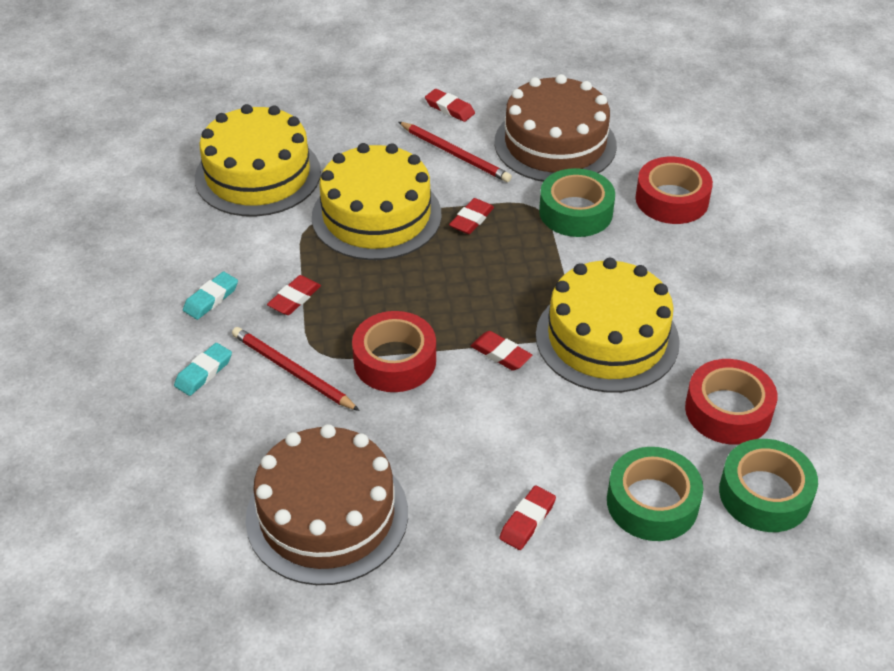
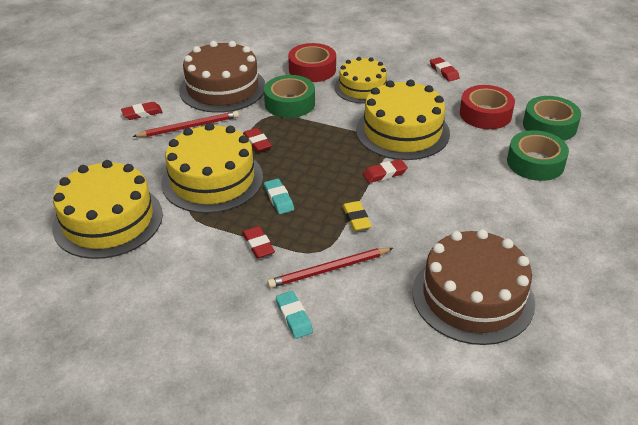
camera: 60 degrees left, 5 degrees down
turquoise eraser [183,272,238,320] -> turquoise eraser moved to [264,179,294,214]
red tape [352,311,436,392] -> yellow eraser [342,201,372,231]
red eraser [499,486,556,550] -> red eraser moved to [430,57,460,82]
none -> yellow cake [335,57,387,103]

